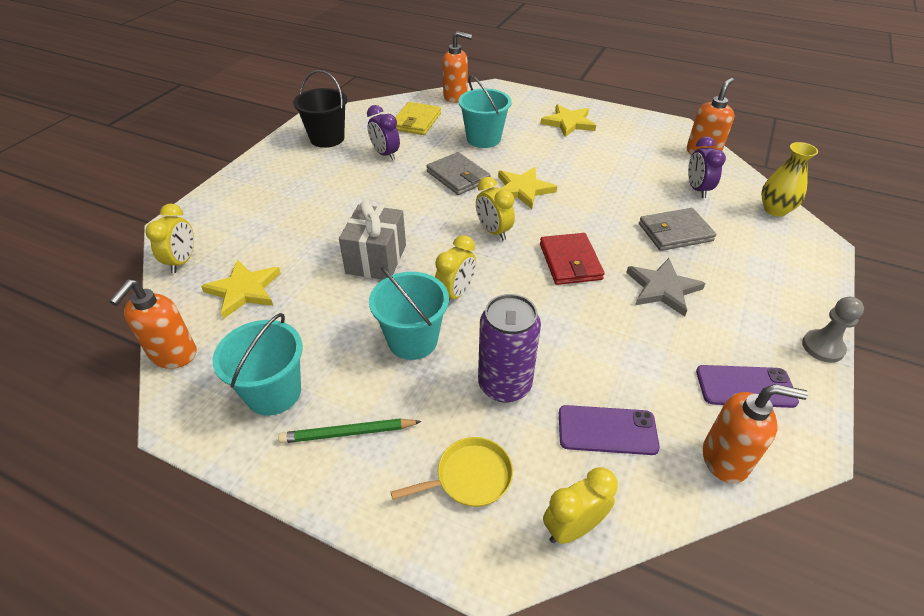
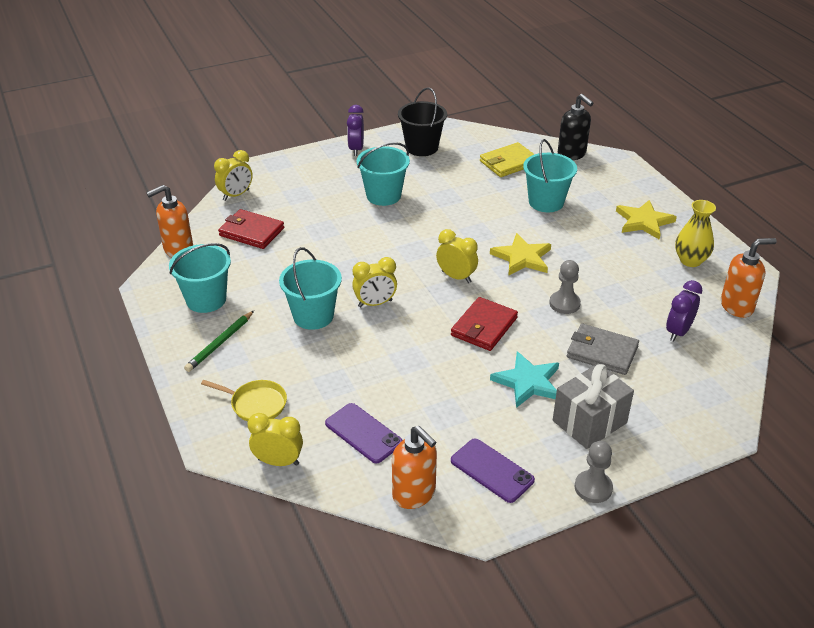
camera: 40 degrees right, 5 degrees down
yellow star [201,260,281,319] -> red wallet [218,209,284,249]
green pencil [278,418,422,443] -> green pencil turned 90 degrees counterclockwise [184,311,254,372]
grey gift [339,200,406,280] -> grey gift moved to [553,363,634,449]
purple clock [367,105,400,160] -> purple clock moved to [347,105,364,156]
grey wallet [426,152,491,195] -> none
orange soap dispenser [442,31,472,103] -> black soap dispenser [558,94,593,160]
yellow clock [476,177,515,241] -> yellow clock turned 120 degrees clockwise [436,229,478,283]
purple can [478,294,541,402] -> none
grey star [626,258,706,317] -> turquoise star [490,351,559,408]
yellow vase [761,142,818,217] -> yellow vase moved to [675,200,716,267]
none -> turquoise bucket [357,142,410,206]
none -> grey pawn [549,260,581,314]

